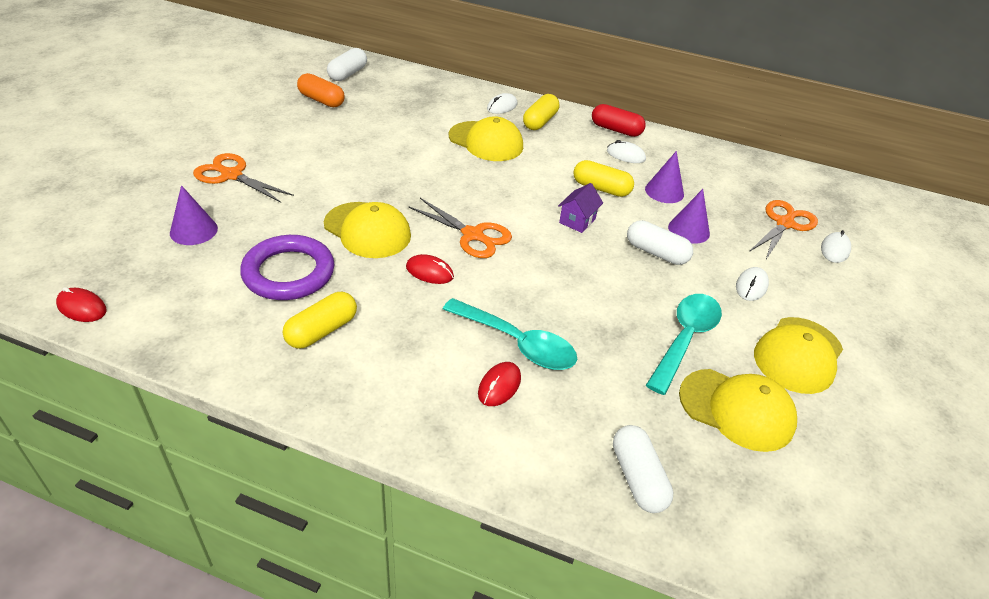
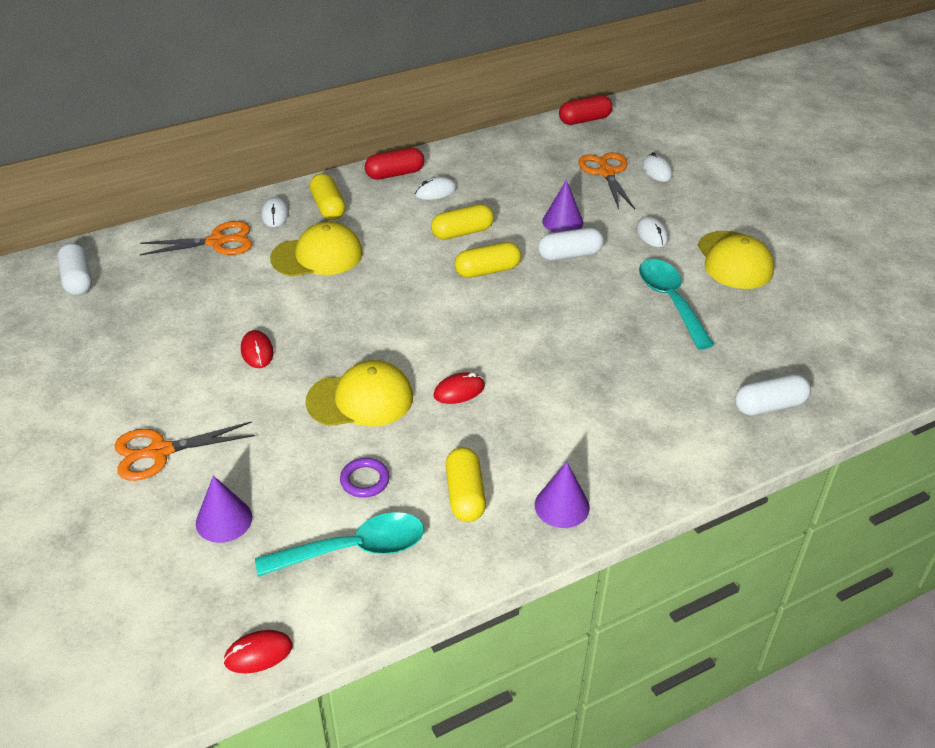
camera: 45 degrees left, 0 degrees up
purple ring [240,235,335,300] -> purple ring [340,458,390,498], size x0.48
orange capsule [297,73,345,107] -> none
orange scissors [408,198,512,258] -> orange scissors moved to [140,221,252,255]
turquoise spoon [443,298,577,370] -> turquoise spoon moved to [255,512,424,577]
red mouse [478,362,521,406] -> red mouse moved to [241,330,274,368]
purple house [558,183,603,233] -> yellow capsule [455,242,521,278]
white capsule [613,425,673,513] -> white capsule turned 45 degrees counterclockwise [735,374,811,416]
purple cone [645,151,684,203] -> purple cone moved to [535,462,590,528]
yellow cap [679,369,797,452] -> none
none -> red capsule [559,95,613,125]

